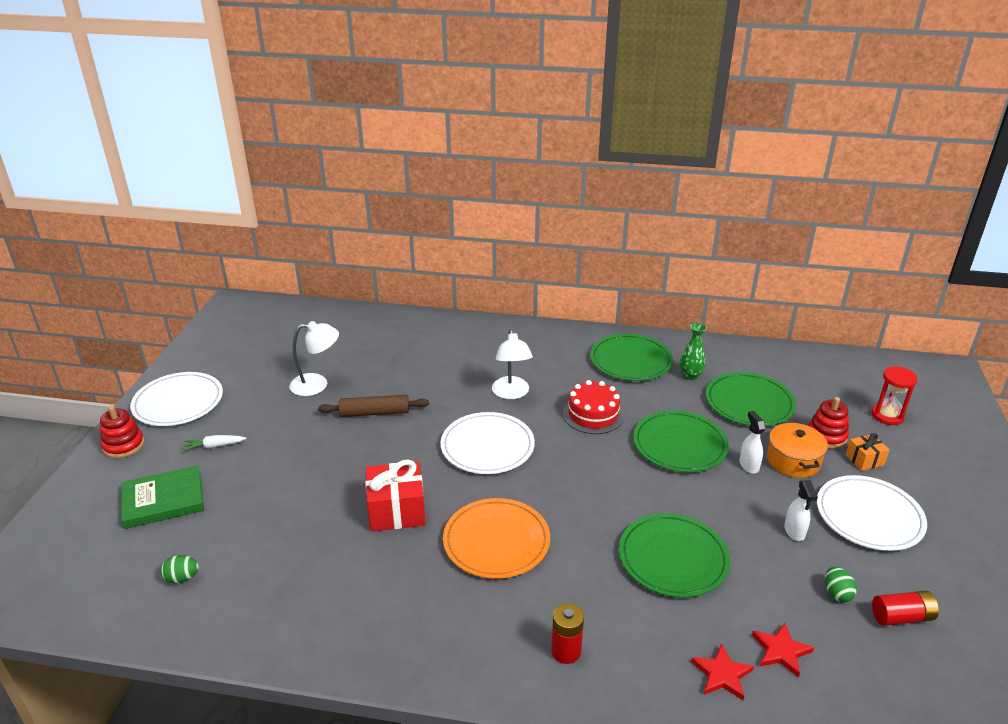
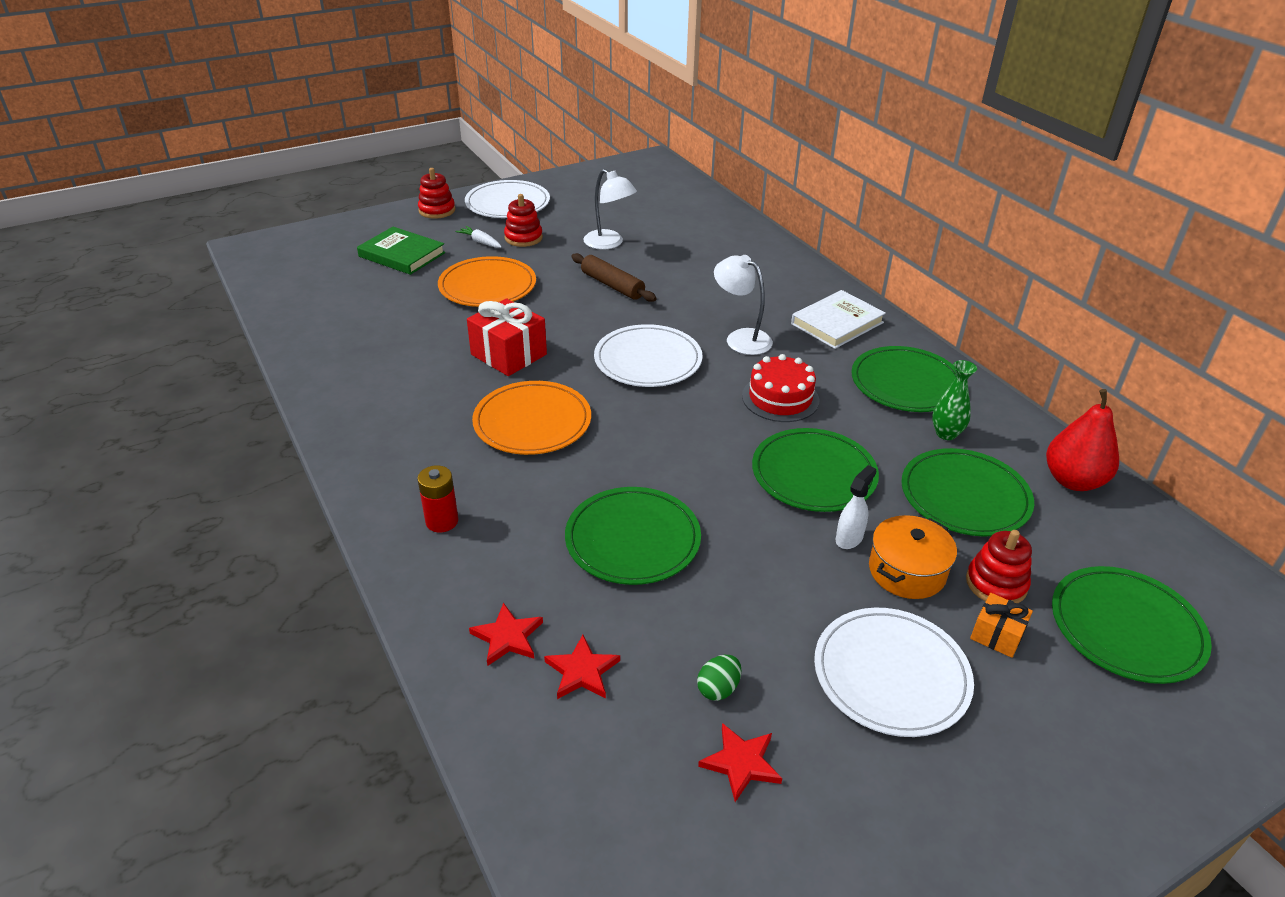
camera: 50 degrees right, 5 degrees up
green egg [161,555,199,583] -> none
white lamp [492,329,533,399] -> white lamp turned 90 degrees clockwise [714,255,773,355]
white spray bottle [784,480,818,541] -> none
red hourglass [872,366,918,425] -> green plate [1052,566,1212,684]
red battery [872,591,939,626] -> red star [698,723,782,802]
none -> orange plate [438,256,536,307]
none -> red stacking toy [504,194,543,247]
none -> white book [791,290,886,349]
none -> red pear [1046,389,1119,491]

